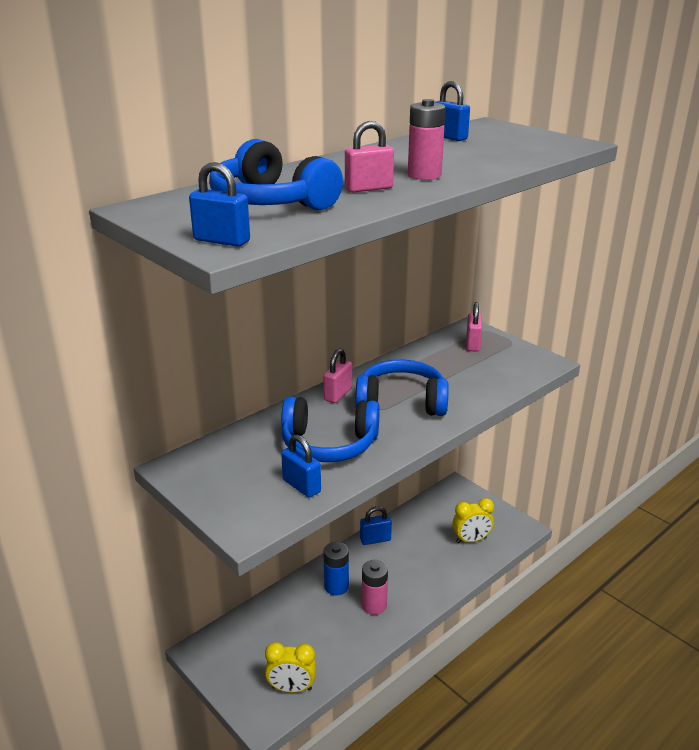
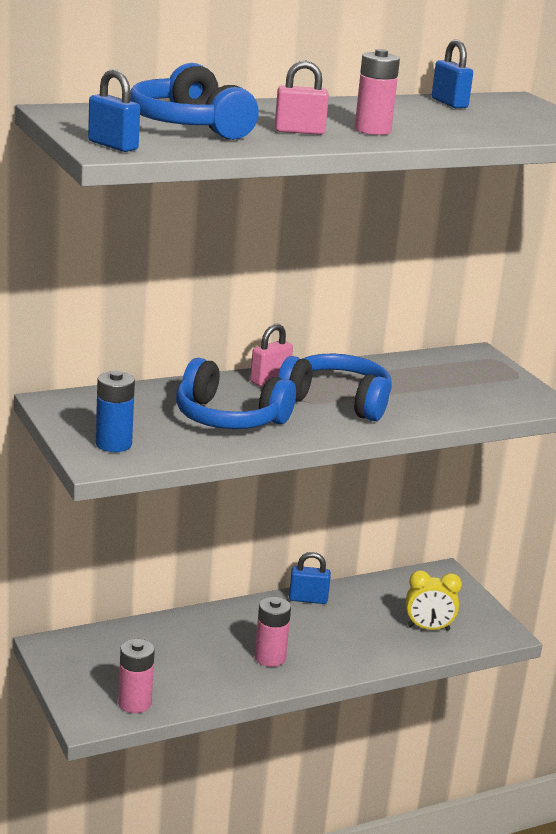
camera: 15 degrees right, 5 degrees down
yellow clock [265,642,316,693] -> pink battery [118,639,155,713]
blue padlock [281,435,321,498] -> none
blue battery [324,542,349,595] -> blue battery moved to [96,371,135,452]
pink padlock [466,302,482,352] -> none

